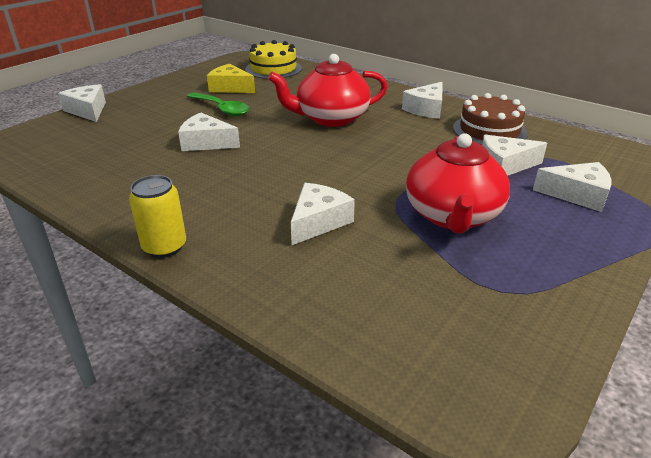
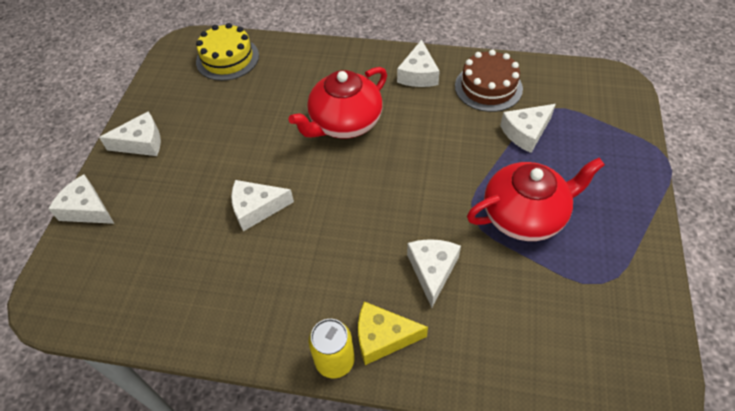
camera: 25 degrees left, 20 degrees up
green spoon [187,92,250,116] -> none
yellow cheese [207,64,255,93] -> yellow cheese moved to [358,302,428,365]
red teapot [406,133,510,234] -> red teapot turned 90 degrees counterclockwise [467,158,605,241]
white cheese [533,162,612,212] -> white cheese moved to [99,111,161,156]

